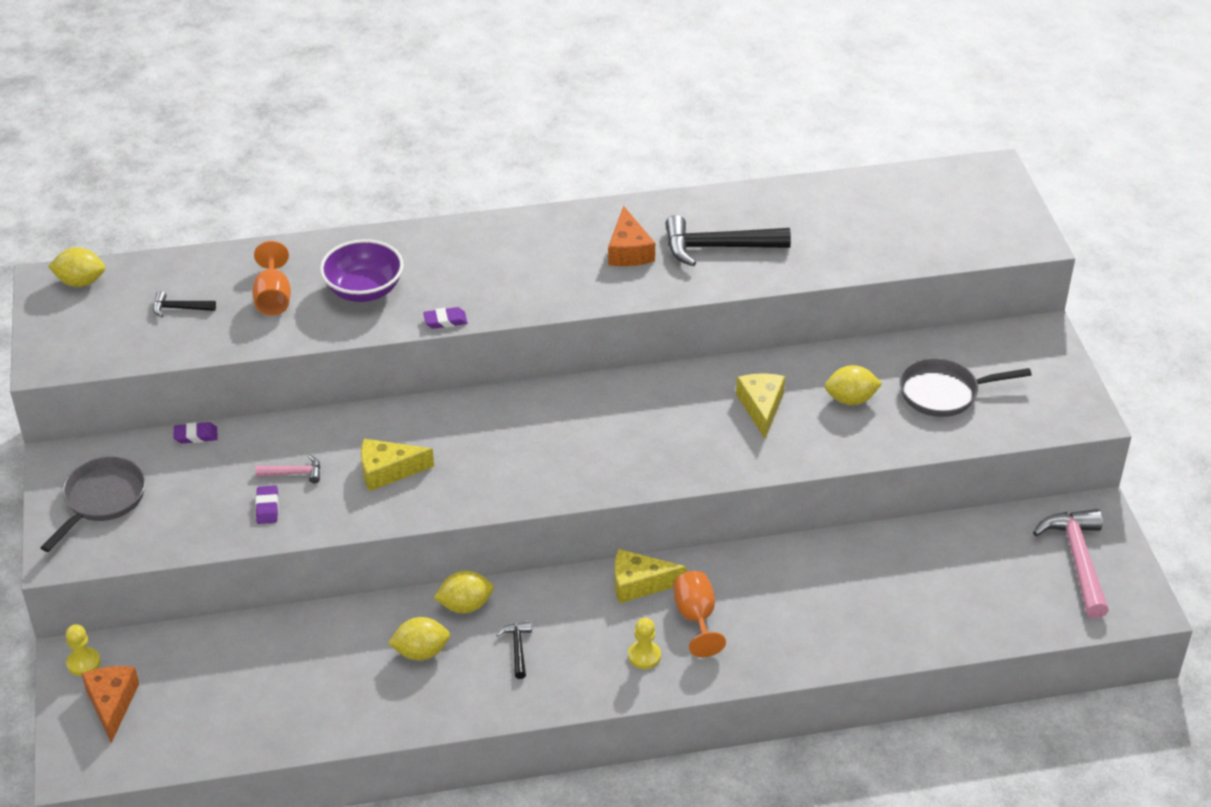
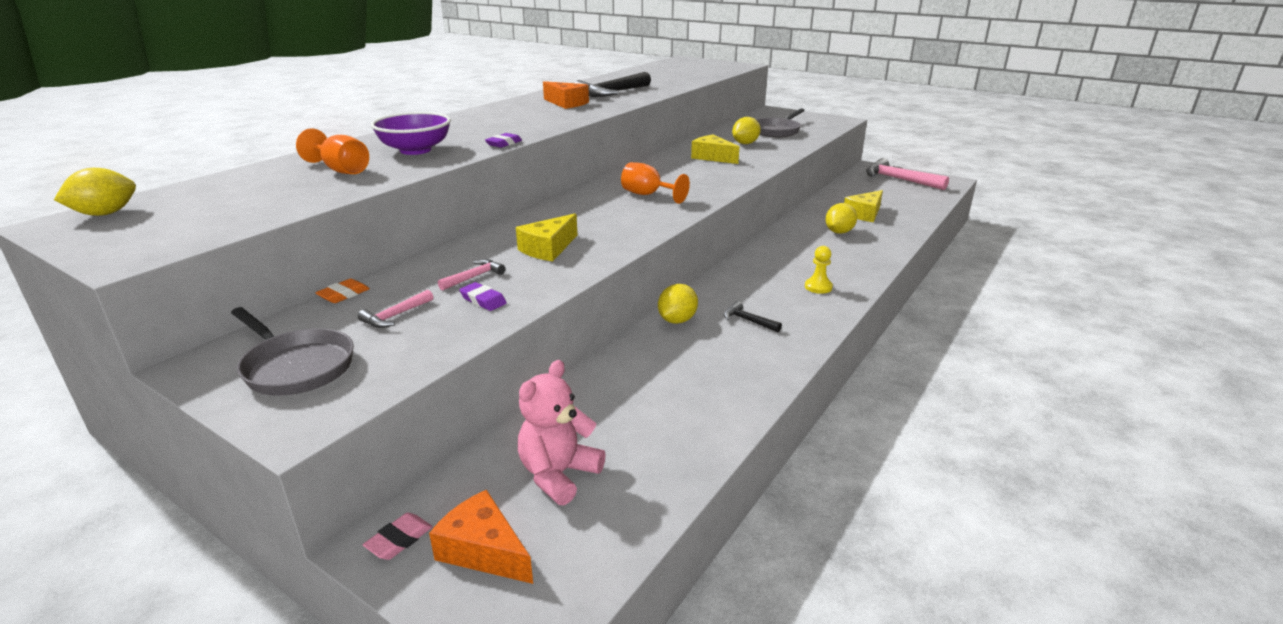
camera: 45 degrees left, 15 degrees down
grey pan [40,457,146,552] -> grey pan turned 150 degrees clockwise [231,307,354,396]
yellow pawn [66,624,101,676] -> pink eraser [363,513,433,560]
black hammer [153,291,216,318] -> none
purple eraser [174,422,217,443] -> orange eraser [315,279,370,303]
yellow lemon [388,617,450,660] -> yellow lemon moved to [825,203,857,234]
yellow cheese [615,549,687,604] -> yellow cheese moved to [844,190,883,222]
orange goblet [673,571,726,657] -> orange goblet moved to [621,162,690,204]
none -> pink hammer [358,290,433,328]
none -> pink teddy bear [518,360,606,505]

